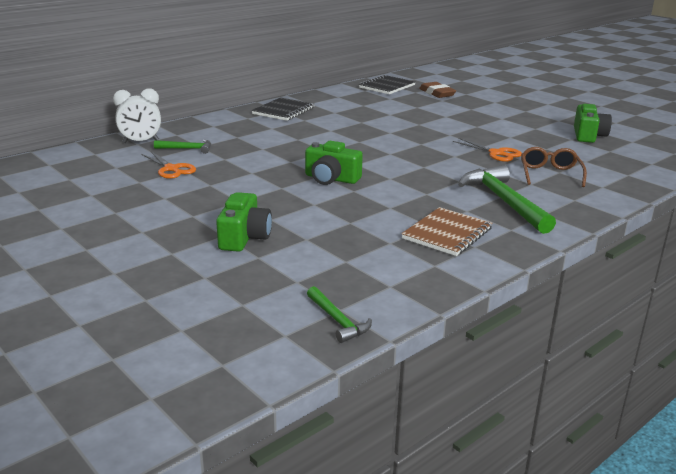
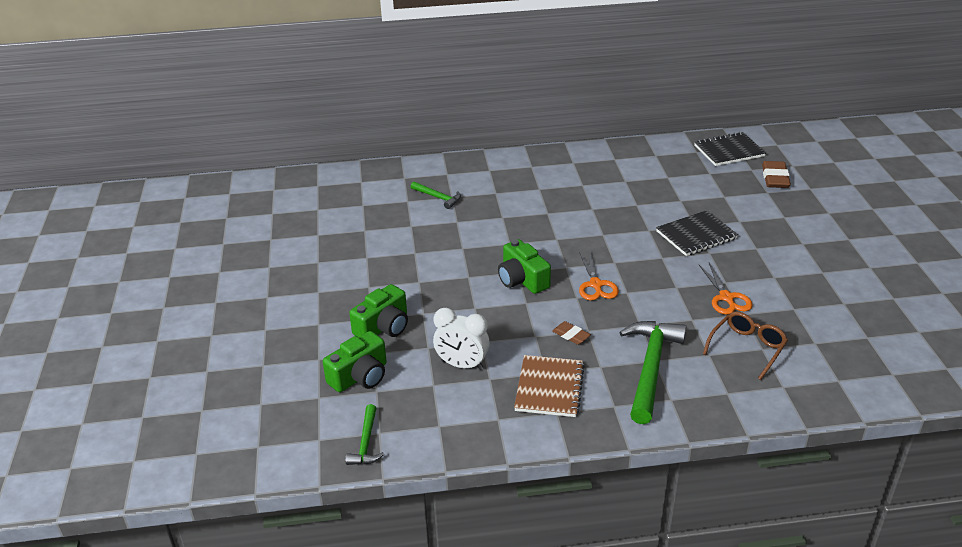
camera: 35 degrees right, 10 degrees up
white clock [113,89,161,143] -> white clock moved to [433,308,490,370]
orange scissors [141,151,196,179] -> orange scissors moved to [579,252,619,300]
black notebook [252,97,314,121] -> black notebook moved to [656,210,738,256]
brown notebook [401,207,493,256] -> brown notebook turned 60 degrees counterclockwise [514,355,585,417]
green camera [574,104,612,143] -> green camera moved to [323,331,387,392]
none -> brown eraser [552,321,591,345]

